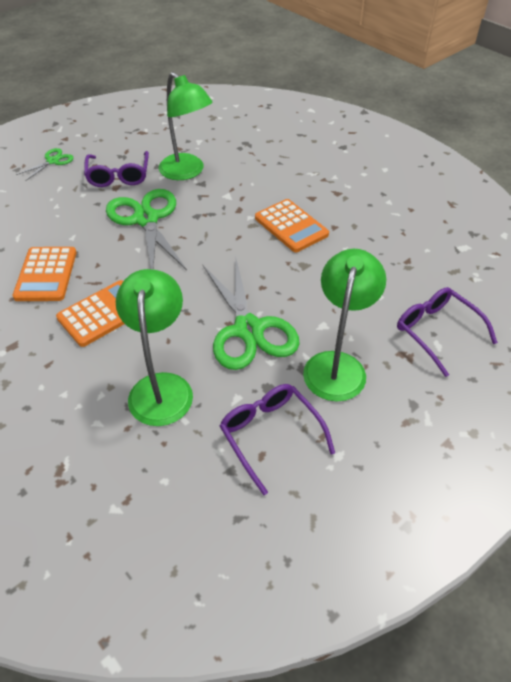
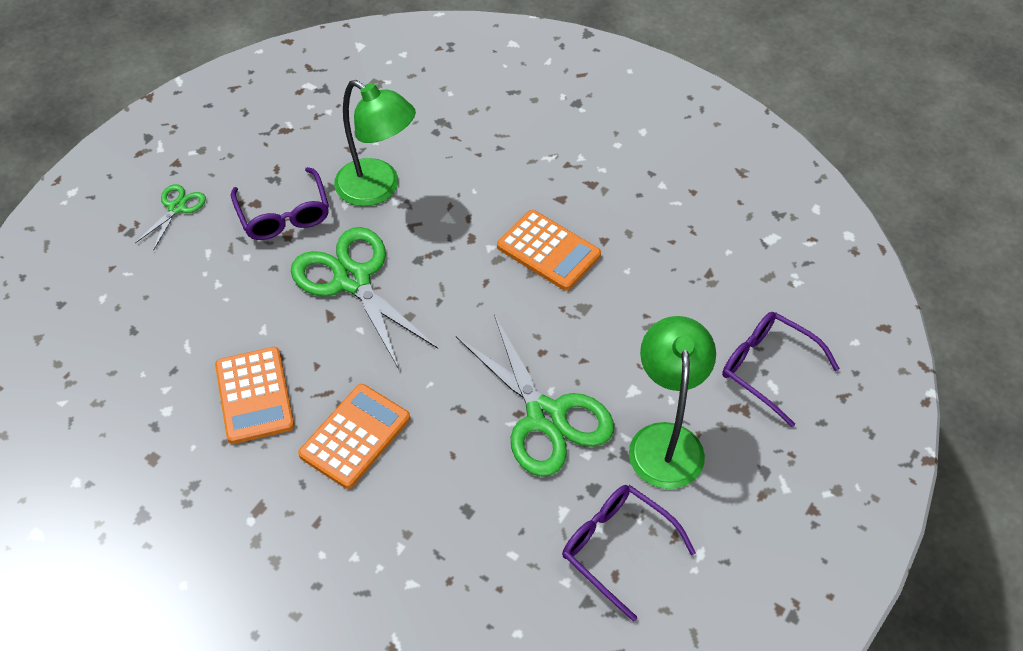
camera: 15 degrees left, 5 degrees up
green lamp [116,269,193,426] -> none

